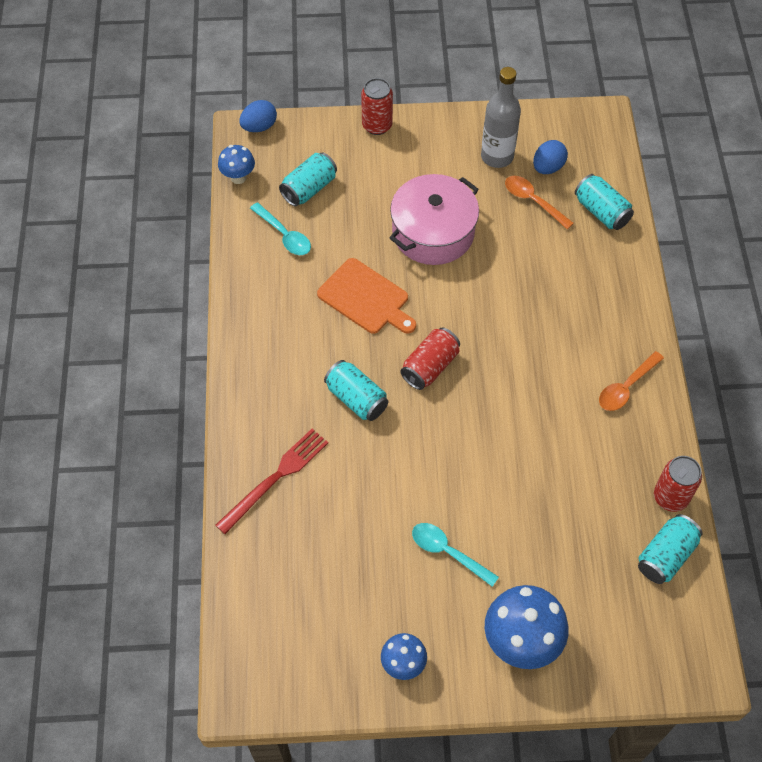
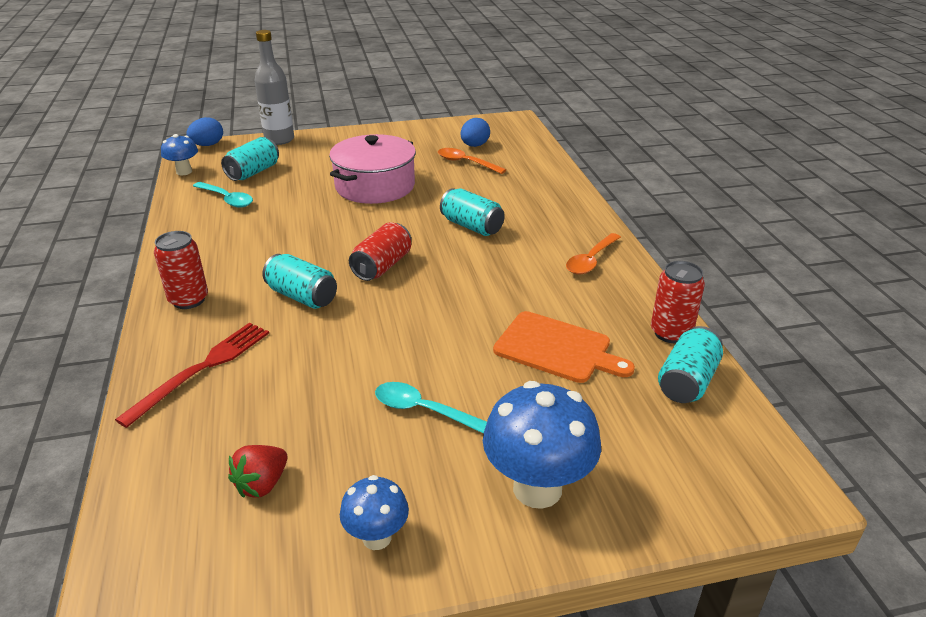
camera: 10 degrees left, 25 degrees down
orange cutting board [317,258,416,334] -> orange cutting board moved to [493,311,635,383]
red can [361,78,393,135] -> red can moved to [154,231,208,309]
grey bottle [481,67,521,168] -> grey bottle moved to [255,30,294,145]
turquoise can [575,174,634,230] -> turquoise can moved to [440,188,505,236]
none -> red strawberry [228,445,287,498]

